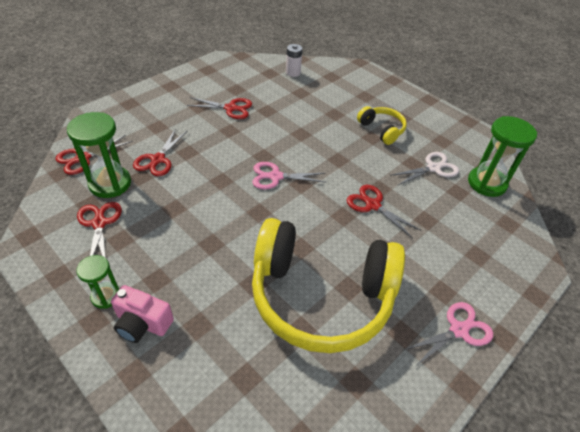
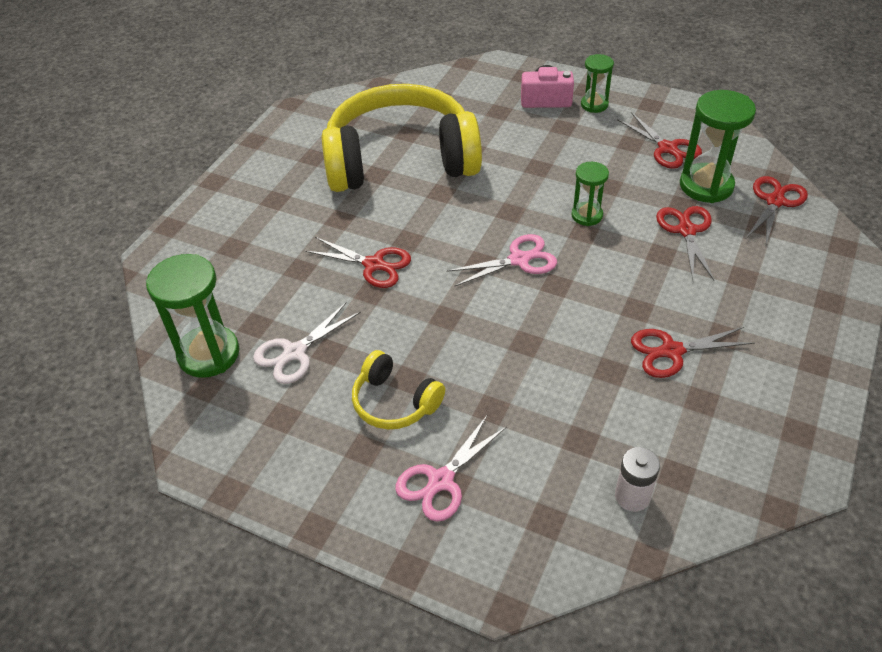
camera: 165 degrees right, 0 degrees up
pink scissors [404,302,493,367] -> pink scissors moved to [395,416,507,522]
none -> green hourglass [571,162,609,226]

